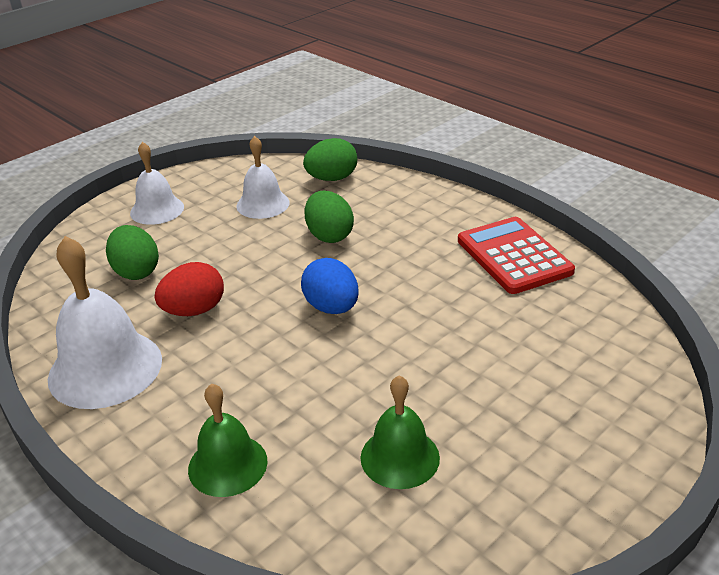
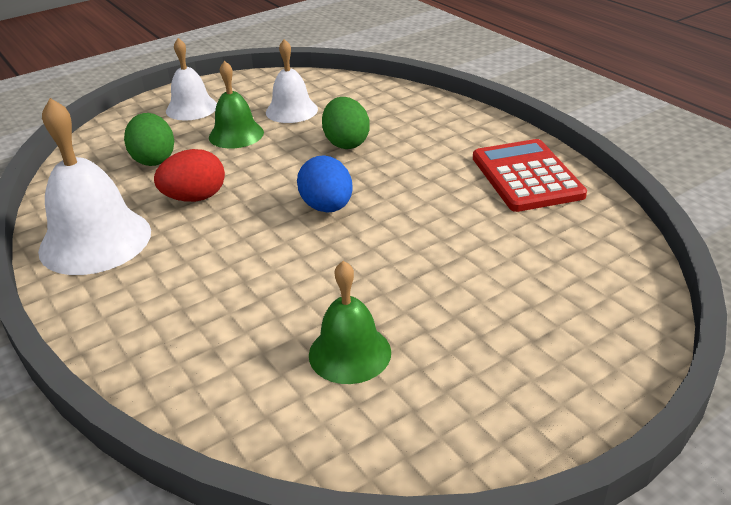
camera: 10 degrees right, 0 degrees up
green bell [188,384,267,497] -> green bell moved to [209,61,264,149]
green egg [303,138,357,181] -> none

